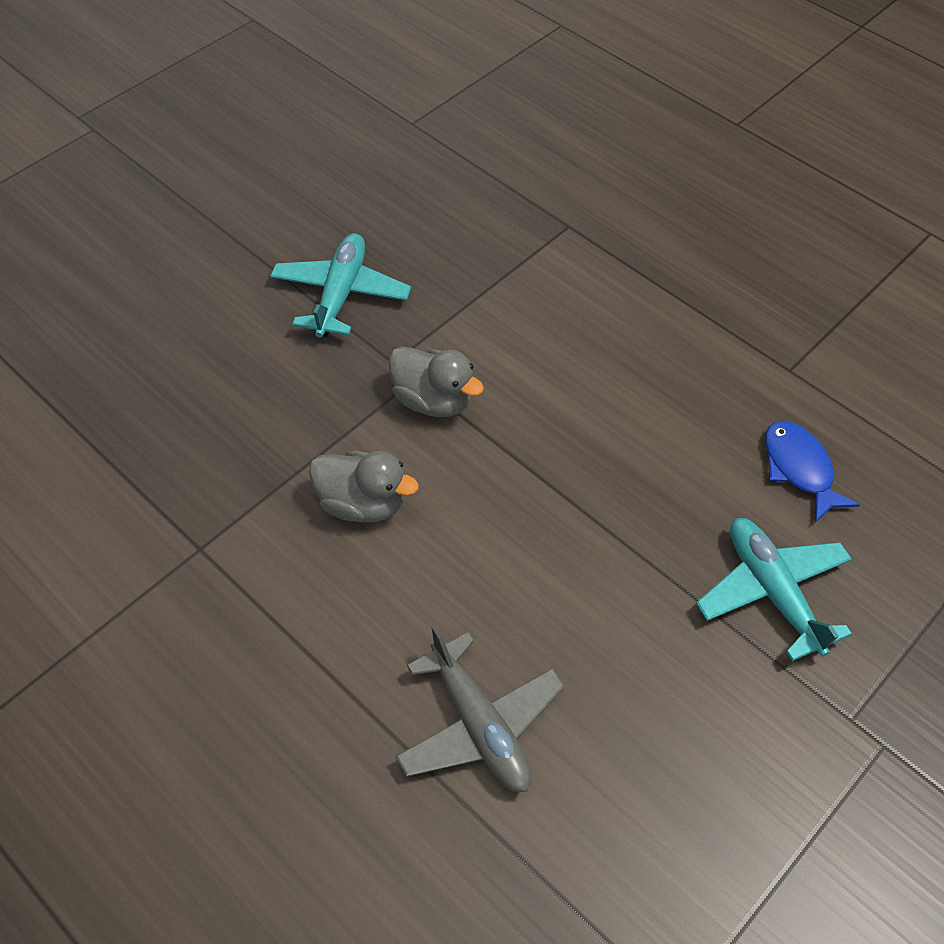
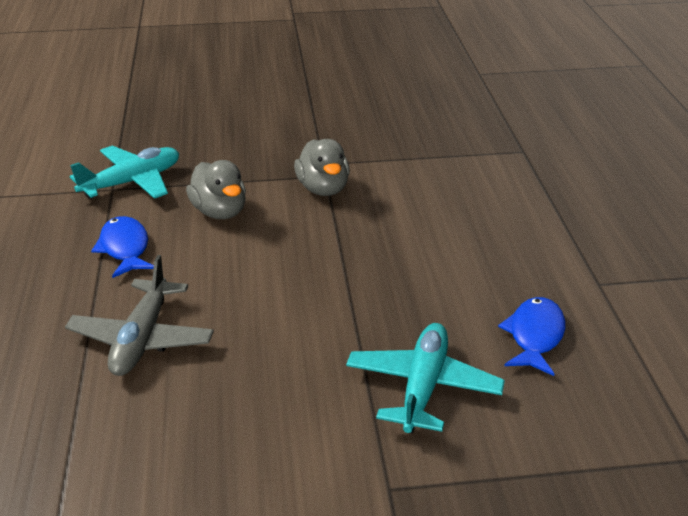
camera: 40 degrees right, 20 degrees down
turquoise plane [270,233,411,338] -> turquoise plane moved to [70,146,179,199]
none -> blue fish [91,216,154,278]

